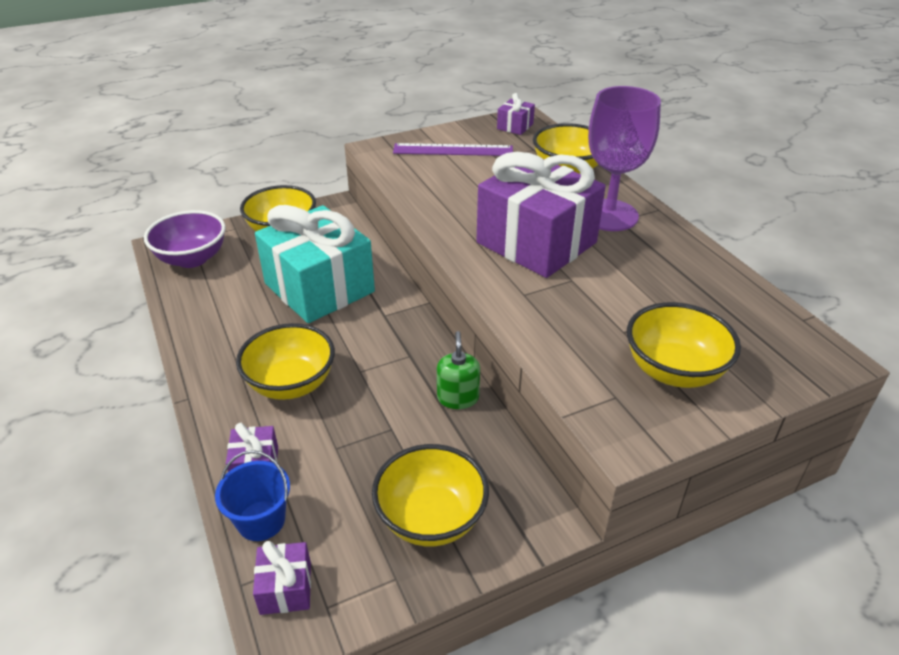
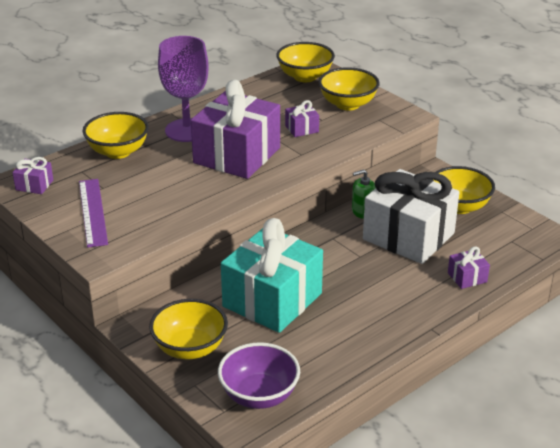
camera: 105 degrees left, 5 degrees down
blue bucket [215,450,290,541] -> none
yellow bowl [236,323,335,400] -> yellow bowl moved to [276,42,335,82]
purple gift [253,541,311,615] -> purple gift moved to [285,100,319,137]
none -> white gift [363,169,459,264]

